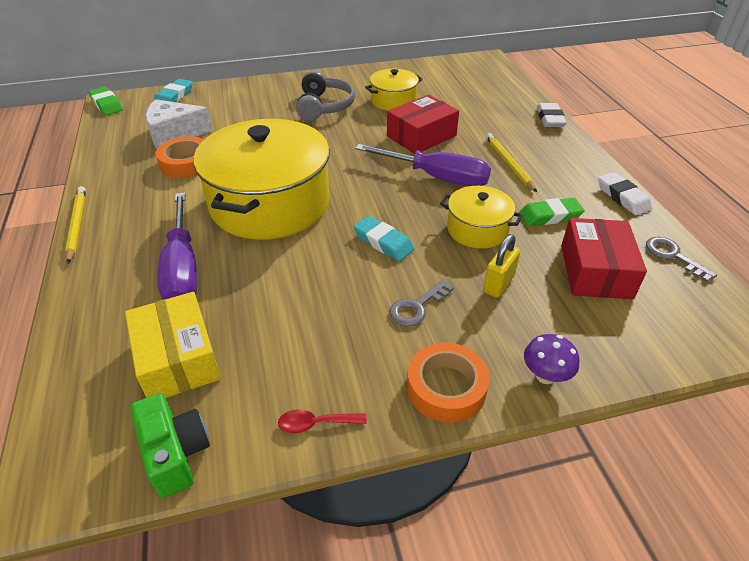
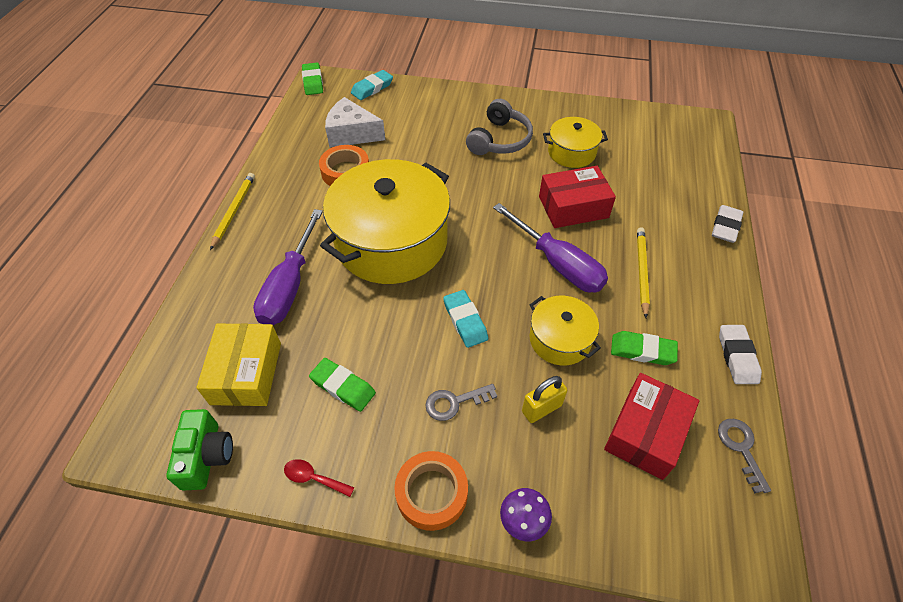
camera: 25 degrees right, 10 degrees up
none -> green eraser [309,358,376,412]

